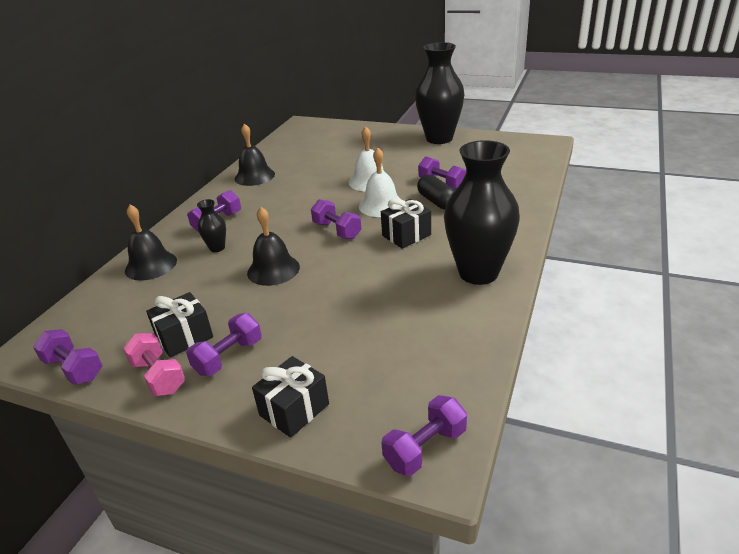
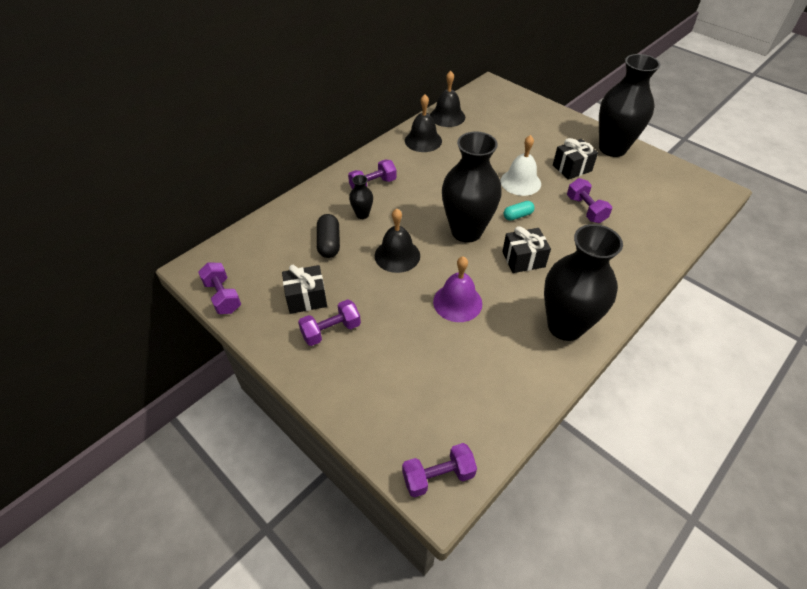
camera: 20 degrees right, 15 degrees up
pink dumbbell [123,333,185,396] -> none
black bell [125,205,177,281] -> black bell moved to [430,71,465,127]
black gift [252,356,329,438] -> black gift moved to [553,138,598,180]
purple dumbbell [311,199,361,239] -> black vase [442,131,502,243]
white bell [359,147,400,217] -> turquoise capsule [504,201,535,221]
black capsule [417,175,455,209] -> black capsule moved to [317,214,340,258]
none -> purple bell [433,256,482,322]

